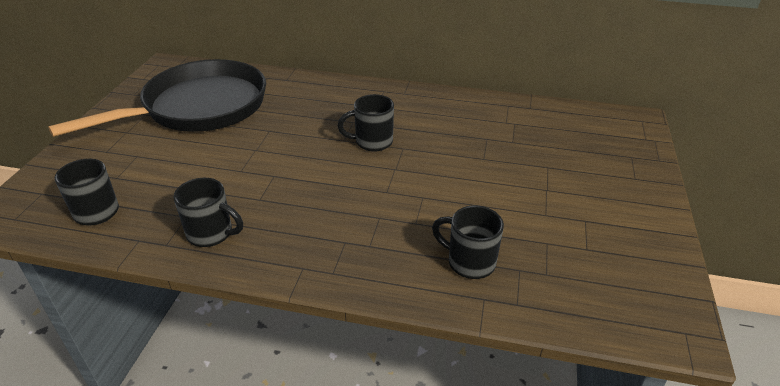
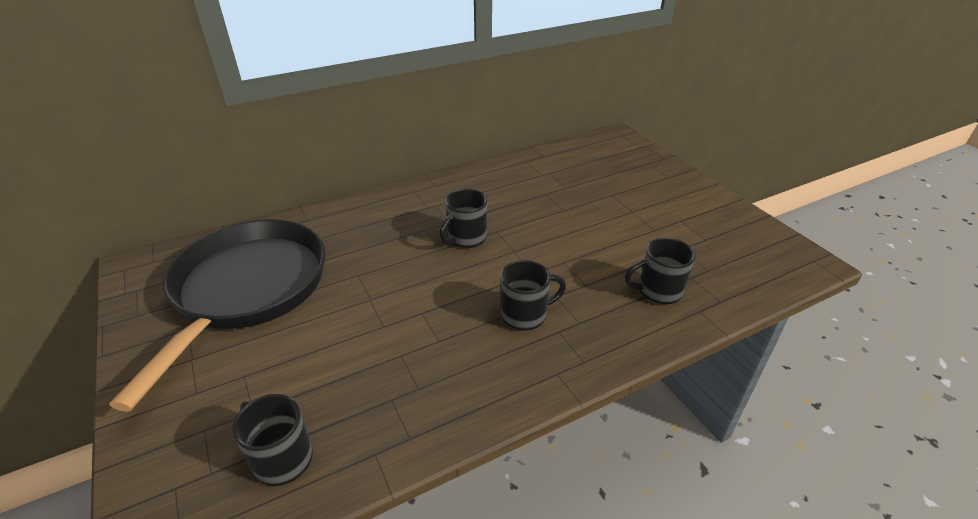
camera: 40 degrees left, 0 degrees up
black mug [173,178,243,247] -> black mug moved to [501,260,566,330]

